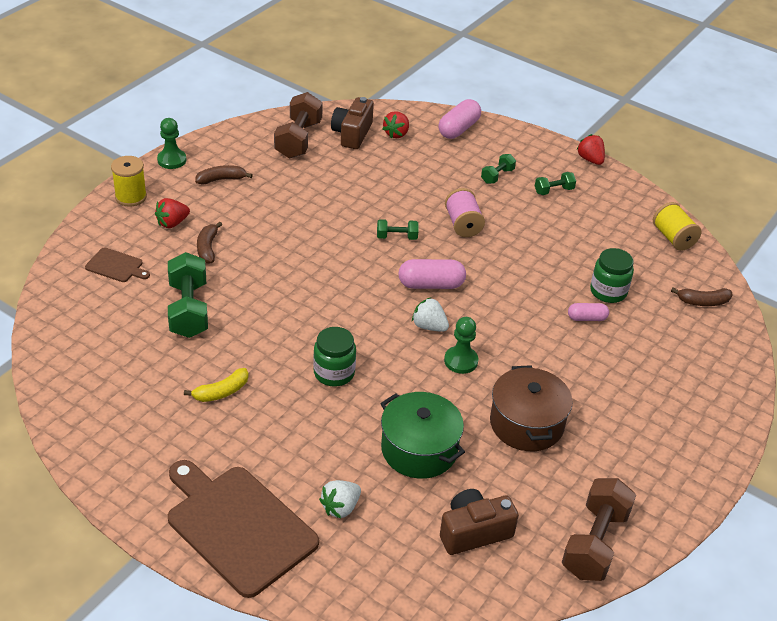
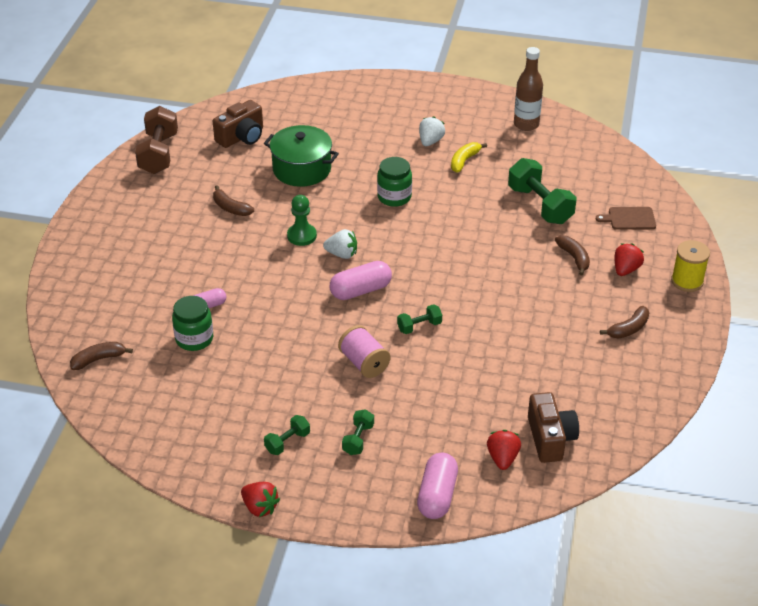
camera: 160 degrees right, 0 degrees up
green pawn [157,118,186,169] -> none
brown cutting board [168,460,319,598] -> none
brown dumbbell [274,92,323,159] -> none
white strawberry [319,480,361,518] -> white strawberry moved to [419,116,445,146]
brown pot [490,365,573,451] -> brown banana [213,185,254,216]
yellow spool [653,202,701,251] -> none
none -> brown bottle [514,47,543,131]

